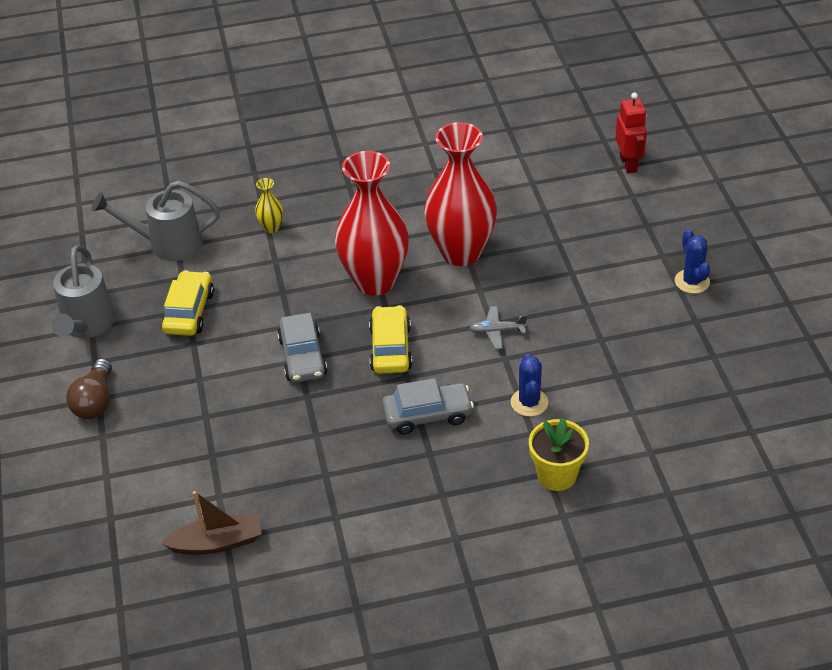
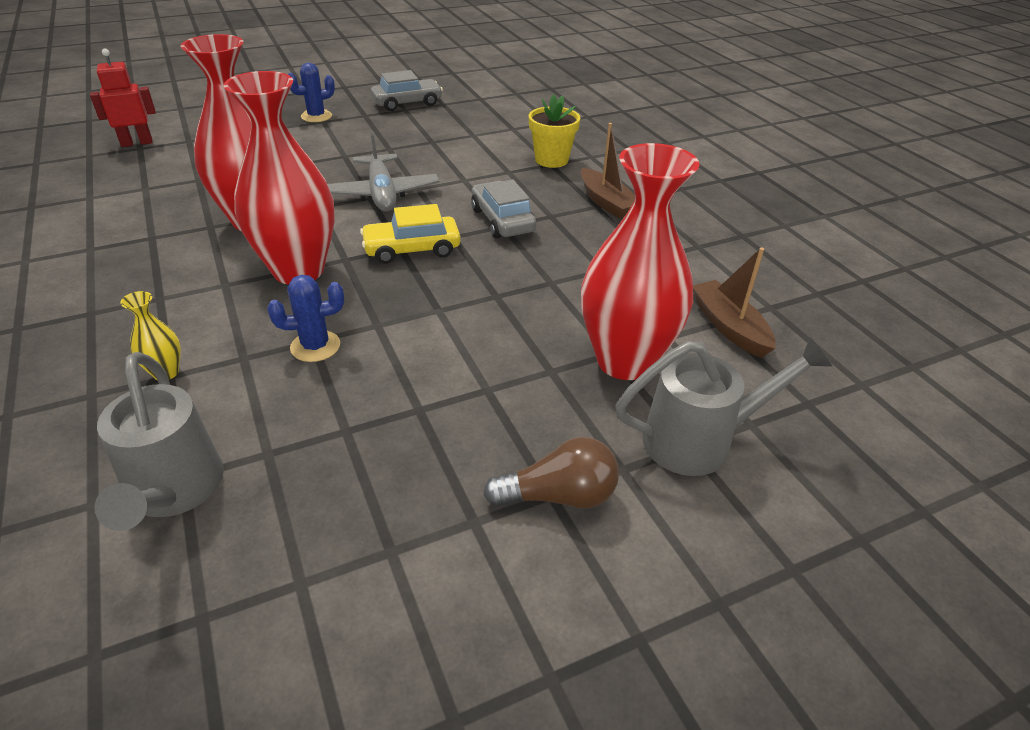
camera: 105 degrees left, 5 degrees down
grey watering can [51,245,116,338] -> grey watering can moved to [615,337,833,476]
yellow car [161,270,214,336] -> none
grey car [277,313,327,383] -> grey car moved to [371,70,443,111]
grey plane [469,306,527,349] -> grey plane [327,132,439,211], size x1.91
blue cactus [511,354,548,417] -> blue cactus moved to [268,275,344,362]
none -> brown boat [581,123,635,219]
none -> red vase [581,143,700,380]

